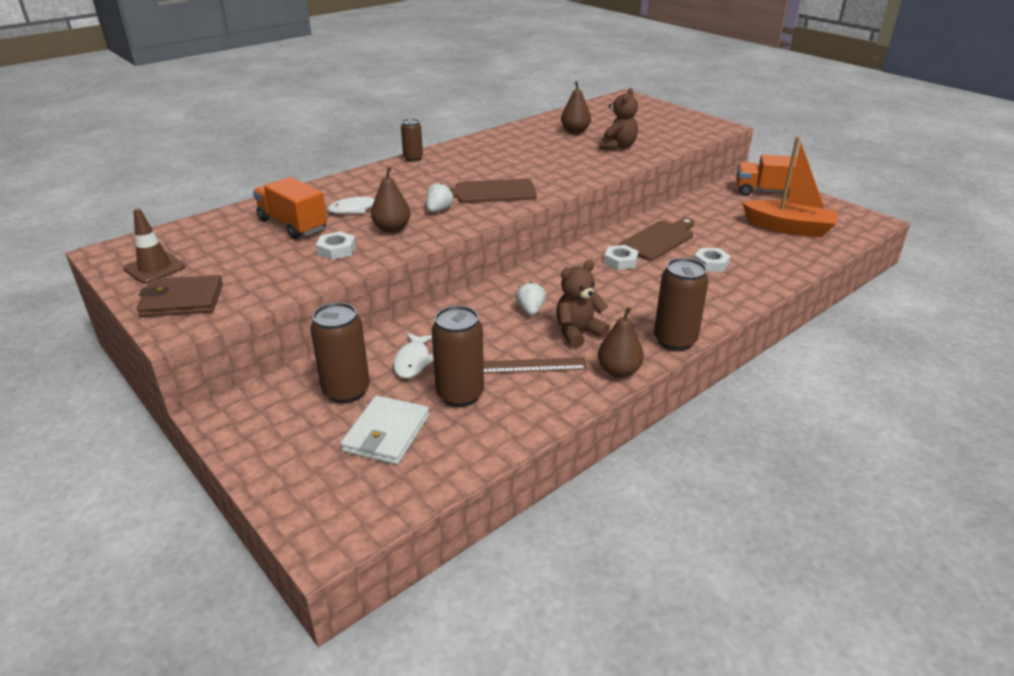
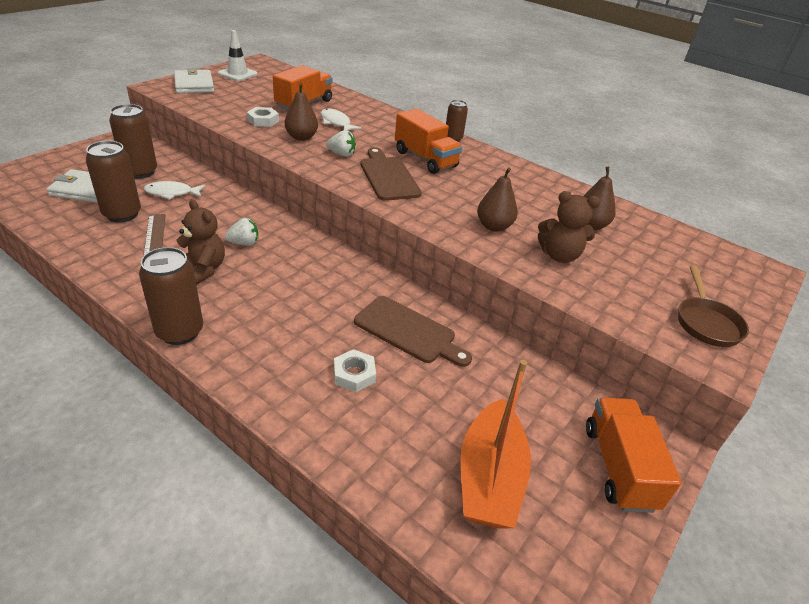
camera: 75 degrees right, 5 degrees up
brown traffic cone [123,209,186,284] -> white traffic cone [218,30,258,81]
brown wallet [137,275,223,317] -> white wallet [174,68,214,93]
brown pear [598,307,644,378] -> brown pear moved to [477,168,518,232]
white nut [604,245,638,270] -> none
none -> orange truck [395,109,462,174]
none -> brown pan [678,266,749,347]

